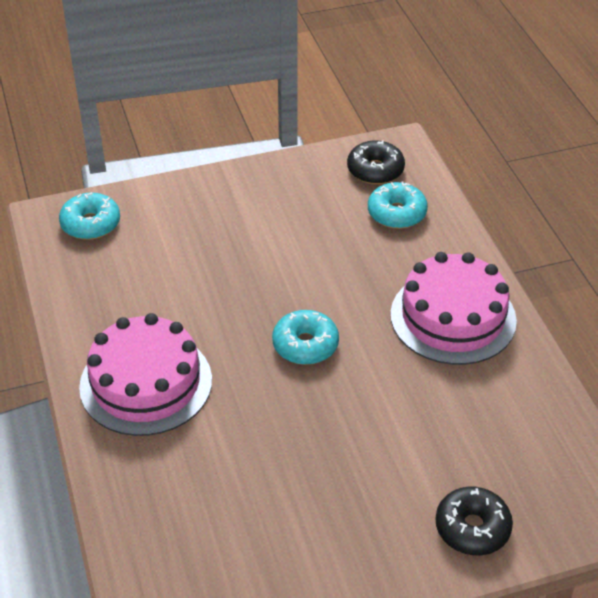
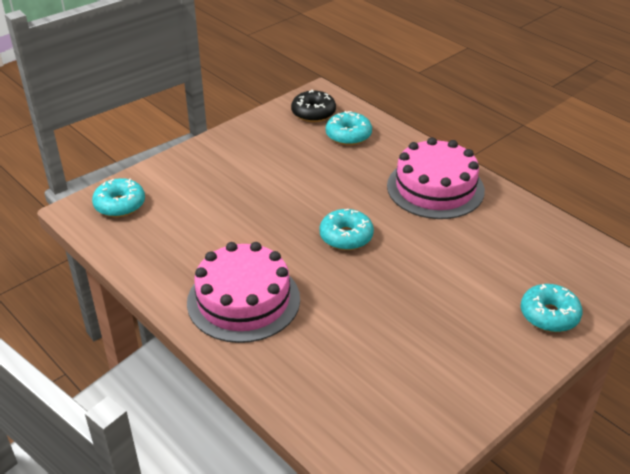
camera: 25 degrees left, 5 degrees down
black donut [435,487,513,555] -> turquoise donut [521,284,582,332]

